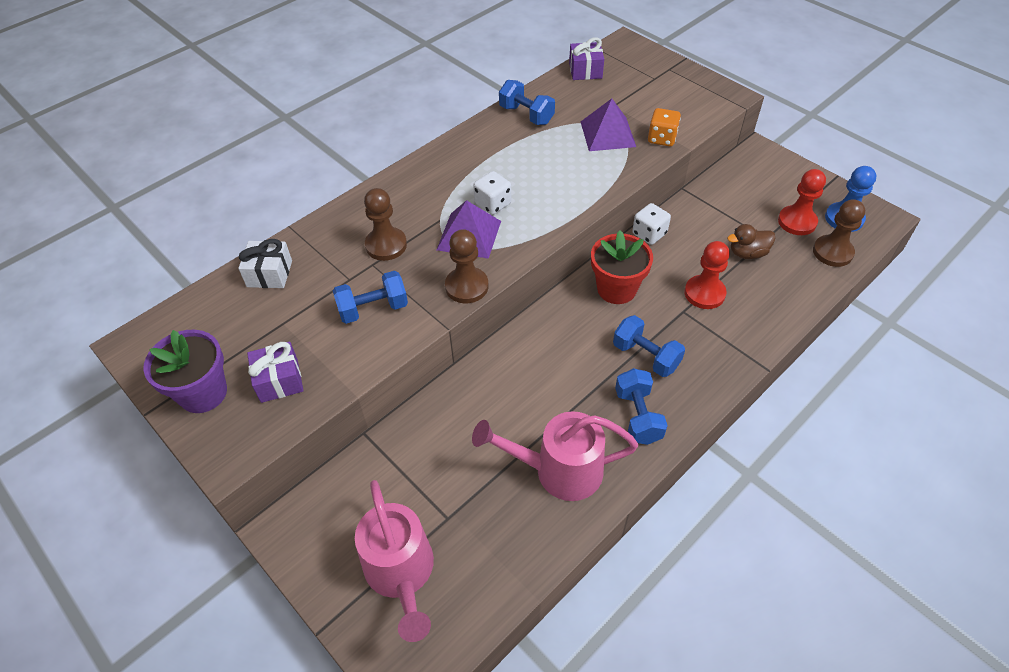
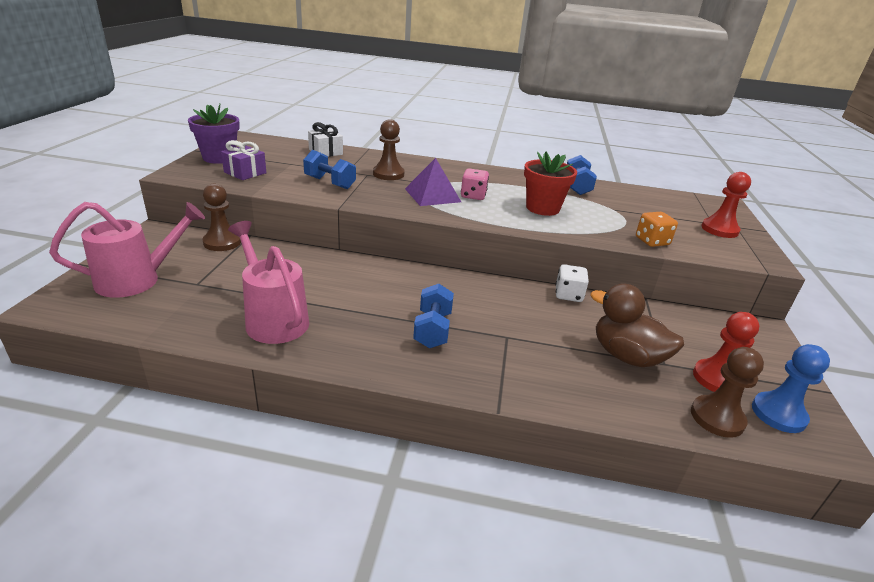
camera: 50 degrees right, 20 degrees down
pink watering can [355,480,434,642] -> pink watering can turned 150 degrees counterclockwise [49,202,205,298]
brown pawn [445,229,488,303] -> brown pawn moved to [202,184,241,251]
white dice [473,171,511,215] -> pink dice [461,168,489,200]
purple gift [569,37,604,80] -> none
purple pyramid [581,99,636,151] -> none
red flower pot [591,231,653,304] -> red flower pot moved to [524,151,577,216]
blue dumbbell [615,368,668,445] -> none
red pawn [684,241,730,309] -> red pawn moved to [702,172,751,238]
brown duck [727,224,775,259] -> brown duck [590,283,684,367], size x1.64

